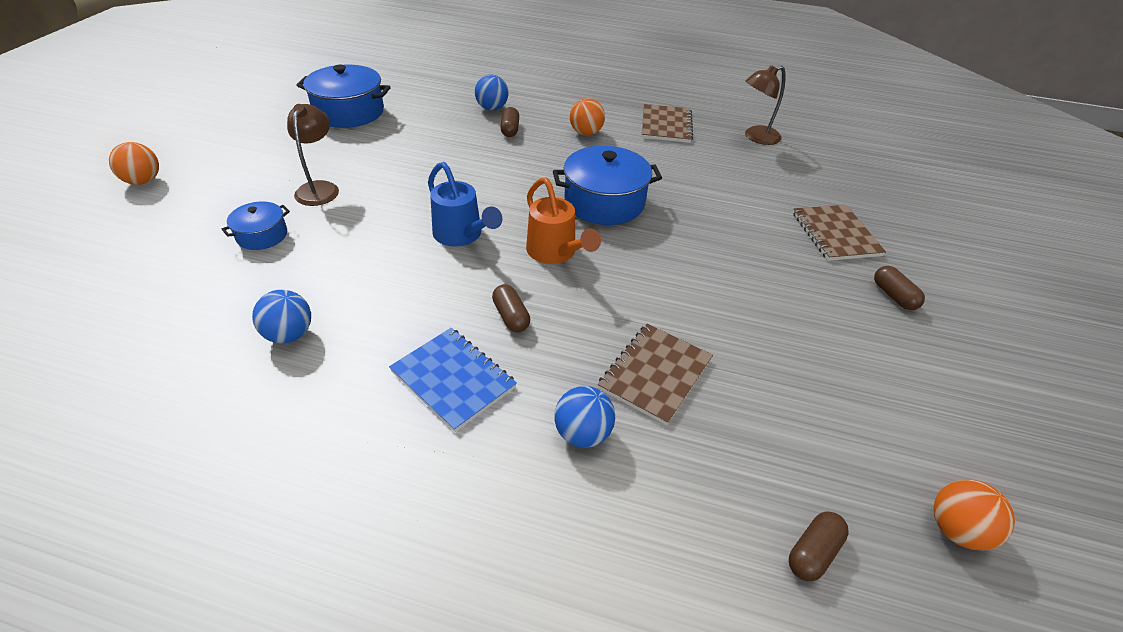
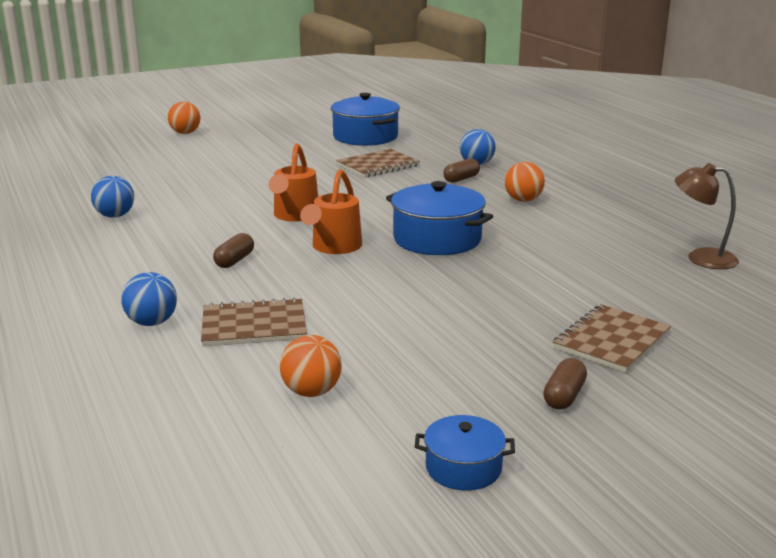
camera: 50 degrees right, 20 degrees down
blue pot [221,202,290,250] -> blue pot moved to [415,415,515,491]
brown lamp [287,104,339,206] -> none
blue notebook [389,328,517,432] -> none
blue watering can [428,162,502,247] -> orange watering can [269,143,318,222]
brown notebook [642,104,693,143] -> brown notebook moved to [336,149,420,178]
brown capsule [789,511,849,581] -> none
orange ball [933,480,1015,551] -> orange ball moved to [280,335,342,397]

